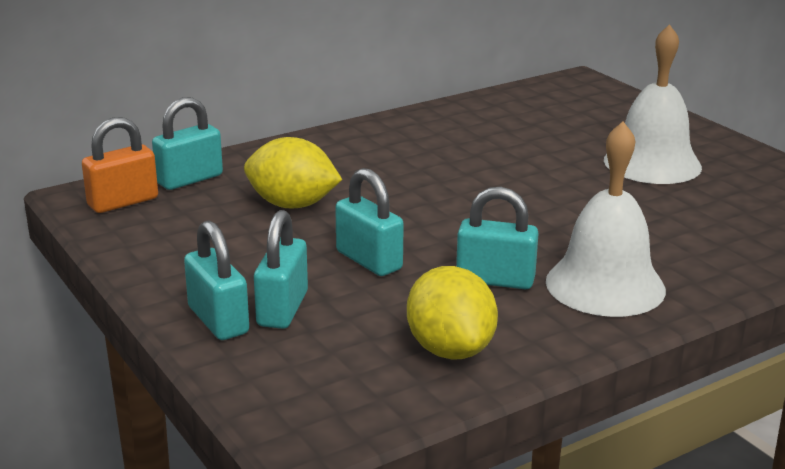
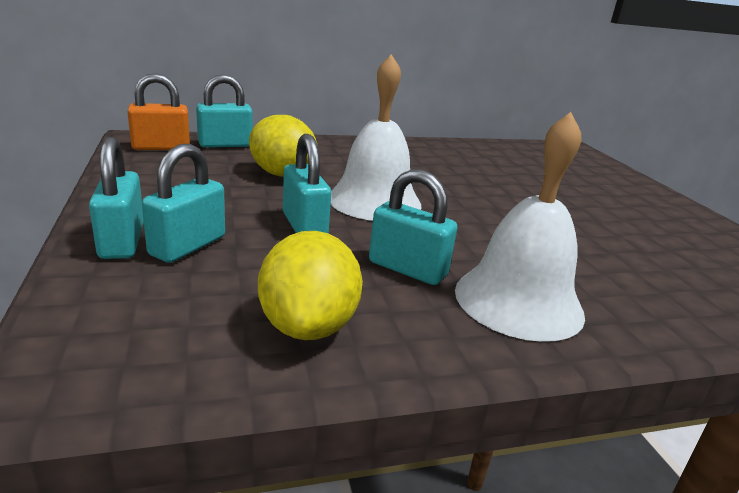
camera: 15 degrees right, 0 degrees up
white bell [604,24,702,184] -> white bell moved to [331,54,421,221]

